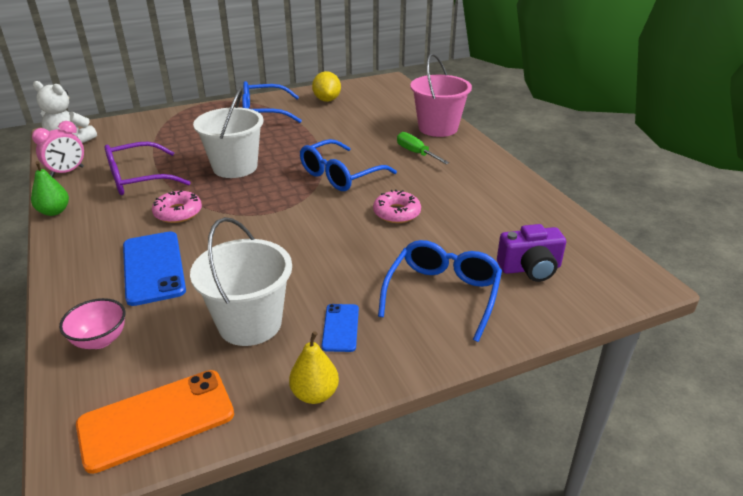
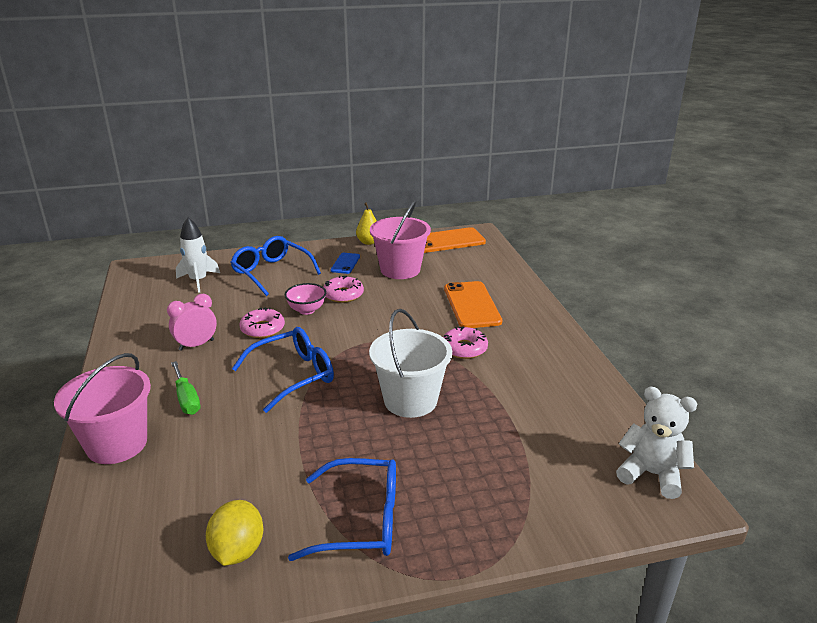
camera: 170 degrees left, 5 degrees down
green pear [31,161,69,216] -> none
pink clock [32,121,84,177] -> pink clock moved to [167,294,217,351]
pink bowl [59,298,126,349] -> pink bowl moved to [285,283,326,315]
purple glasses [104,142,191,195] -> none
blue phone [123,231,186,306] -> orange phone [444,281,502,328]
white bucket [190,217,292,346] -> pink bucket [370,200,431,279]
blue glasses [378,240,502,342] -> blue glasses turned 105 degrees clockwise [230,236,321,296]
purple camera [497,224,566,282] -> white rocket [176,218,220,293]
none -> pink donut [324,276,364,303]

